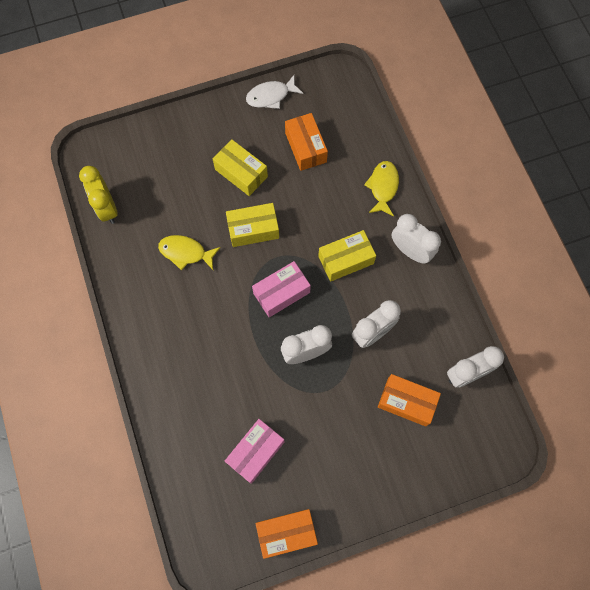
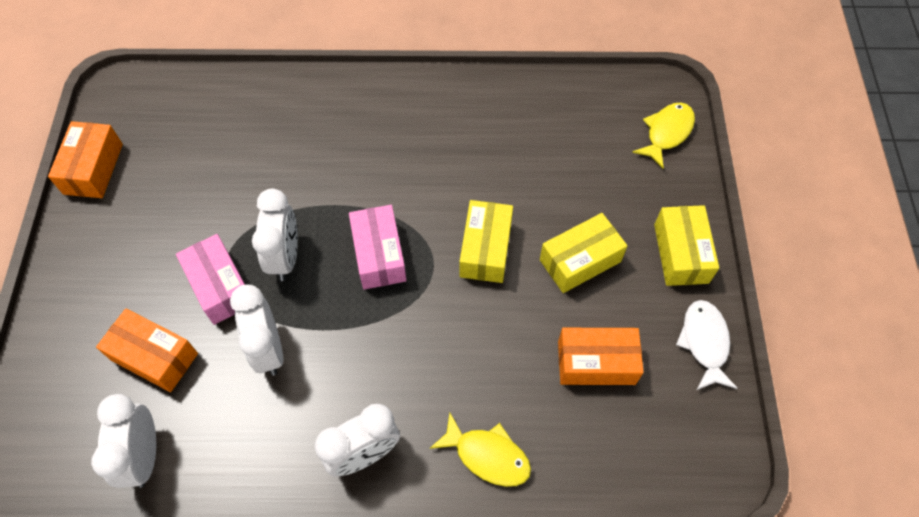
camera: 110 degrees right, 10 degrees down
yellow clock [79,166,118,224] -> none
yellow fish [158,235,221,270] -> yellow fish moved to [632,103,695,169]
pink box [225,419,285,484] -> pink box moved to [176,234,245,325]
yellow box [318,230,376,282] -> yellow box moved to [654,205,719,286]
orange box [378,374,441,426] -> orange box turned 75 degrees clockwise [96,309,198,392]

